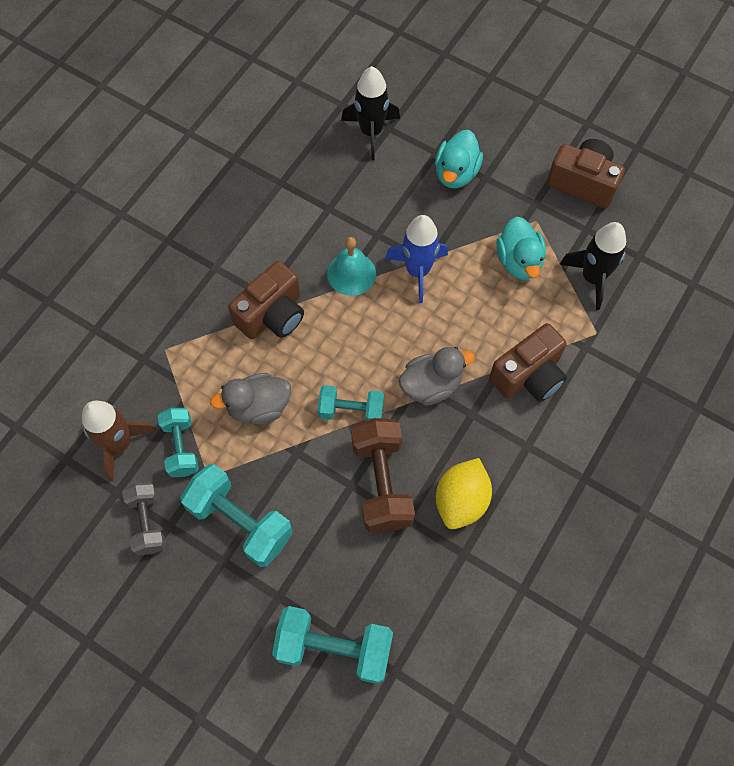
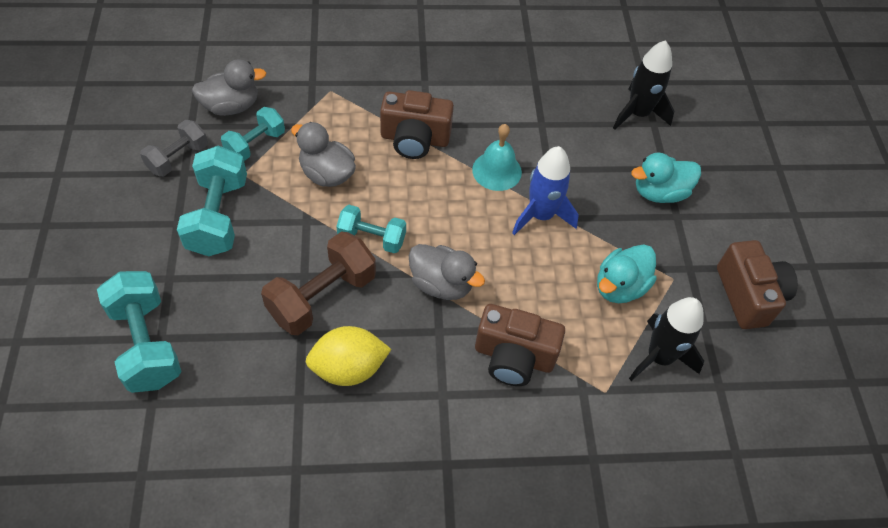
camera: 50 degrees right, 10 degrees down
brown rocket [82,401,157,482] -> grey duck [192,59,266,116]
turquoise dumbbell [318,385,384,421] -> turquoise dumbbell turned 45 degrees counterclockwise [336,205,406,253]

